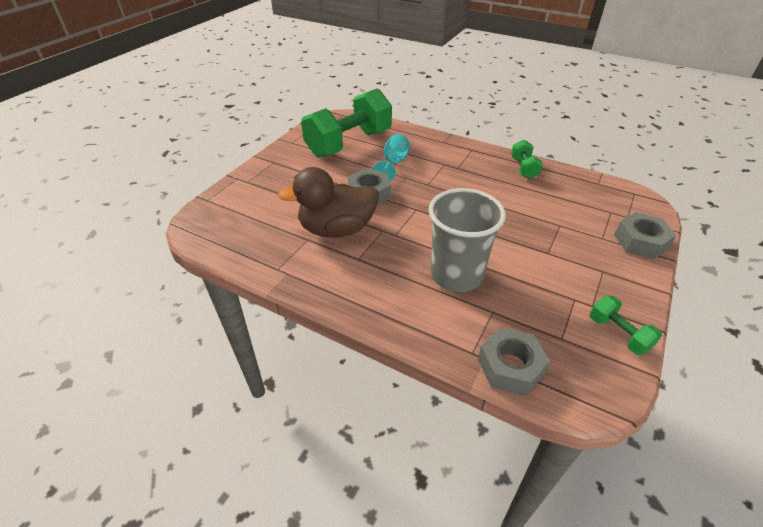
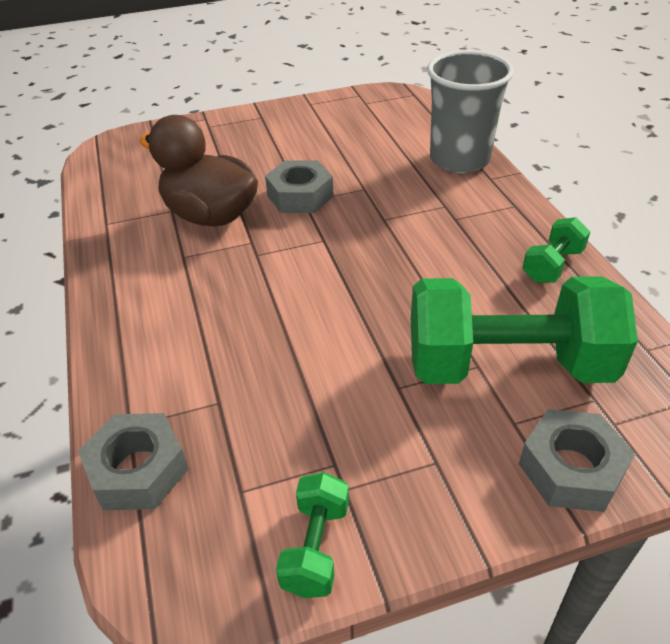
camera: 45 degrees right, 0 degrees up
green dumbbell [301,88,392,157] -> green dumbbell moved to [411,276,638,384]
turquoise goblet [373,134,410,181] -> none
grey cup [428,188,506,292] -> grey cup moved to [427,51,514,173]

